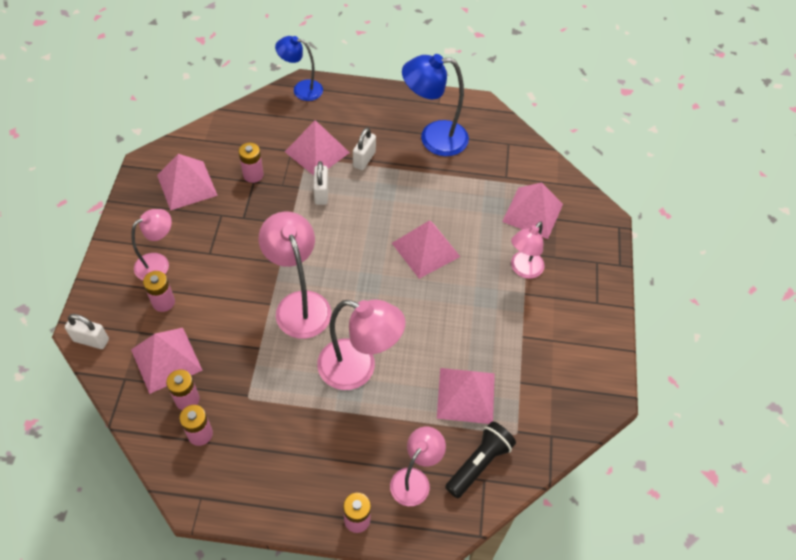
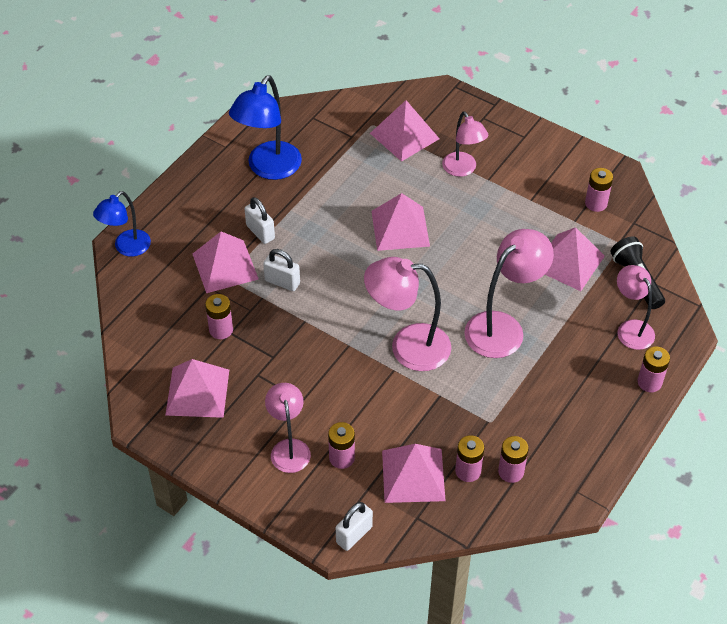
camera: 60 degrees left, 5 degrees down
none -> pink battery [585,168,613,212]

